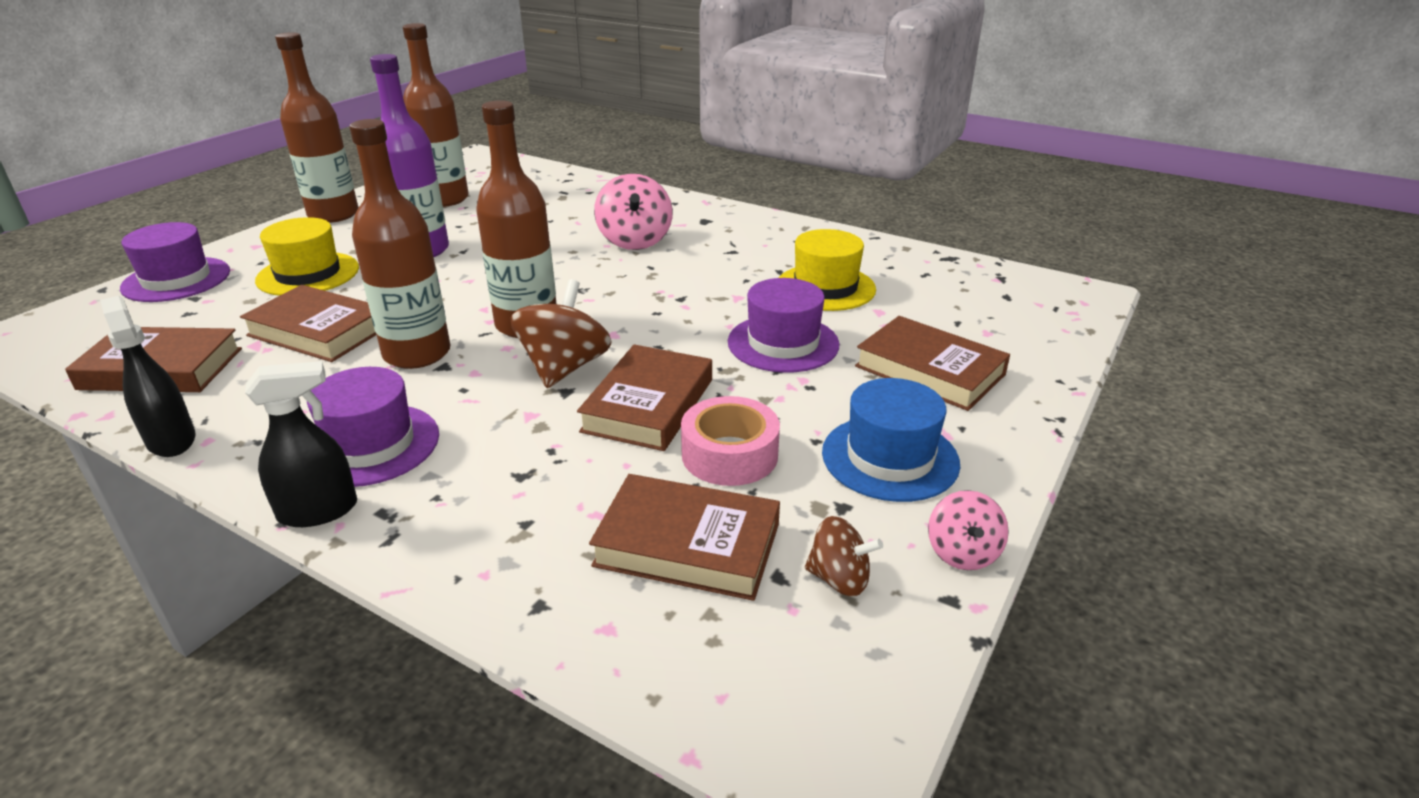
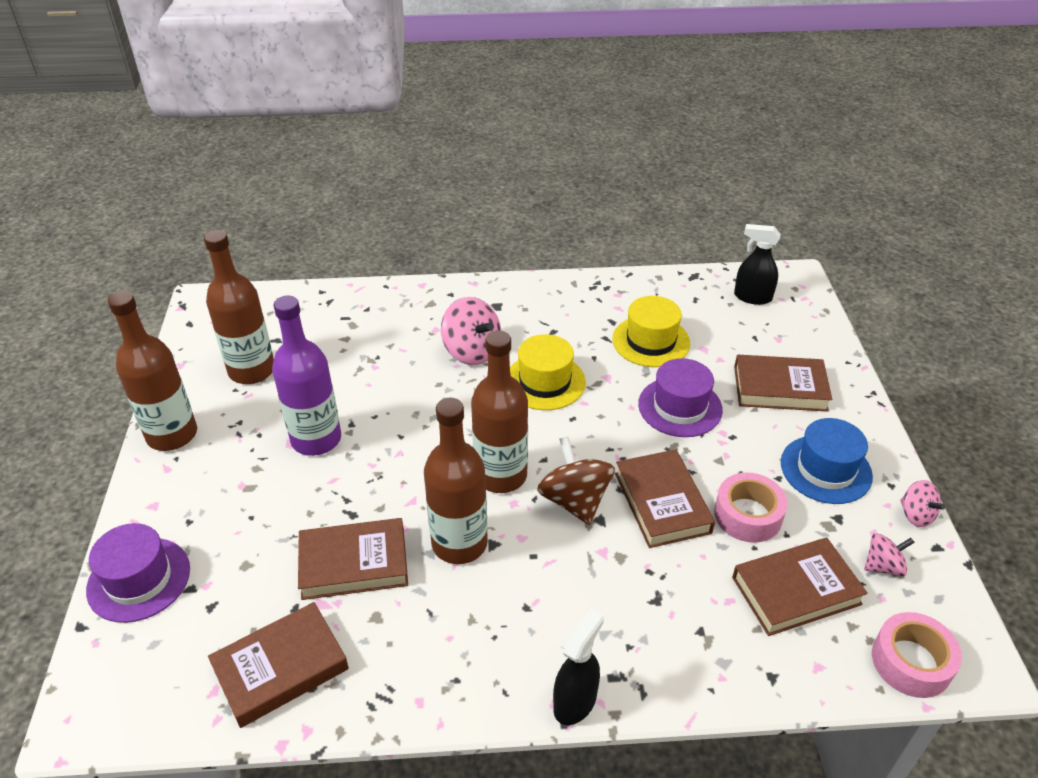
camera: 35 degrees left, 10 degrees up
black spray bottle [100,296,196,457] -> black spray bottle moved to [734,224,781,305]
yellow hat [255,217,359,296] -> yellow hat moved to [510,334,586,410]
purple hat [307,367,439,487] -> none
brown spinning top [805,516,883,596] -> pink spinning top [864,533,915,577]
none -> pink tape [872,612,962,698]

